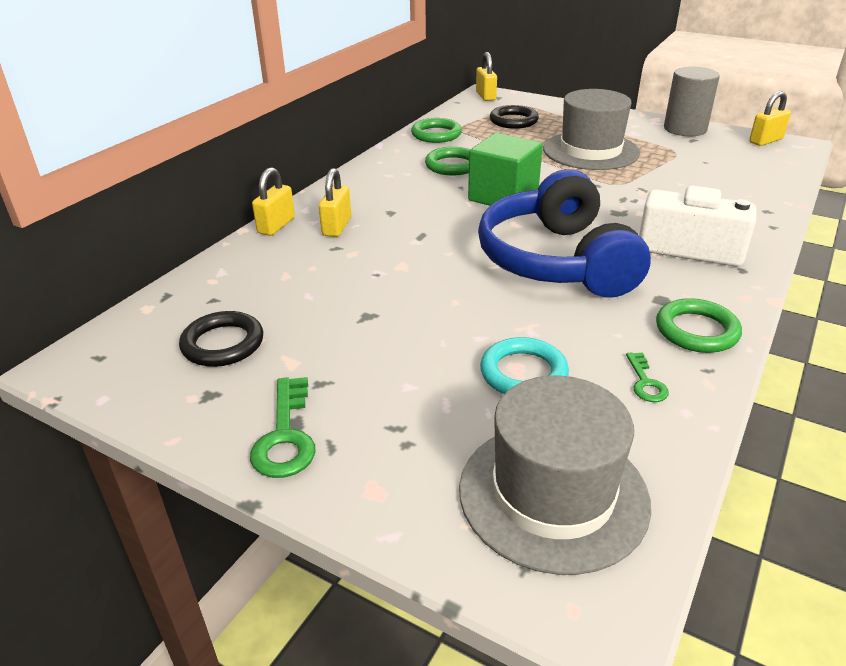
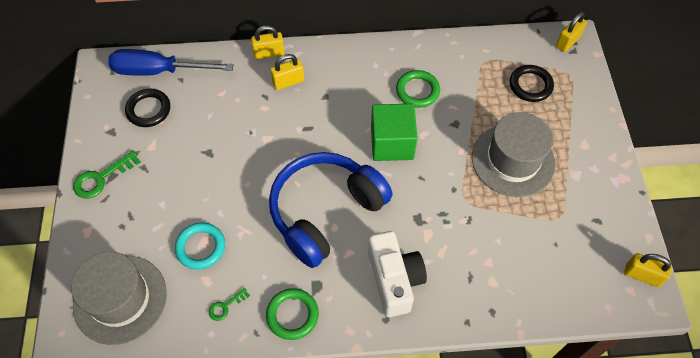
camera: 55 degrees right, 25 degrees up
green ring [411,118,462,143] -> none
grey cylinder [664,67,720,136] -> none
none -> blue screwdriver [108,49,234,76]

